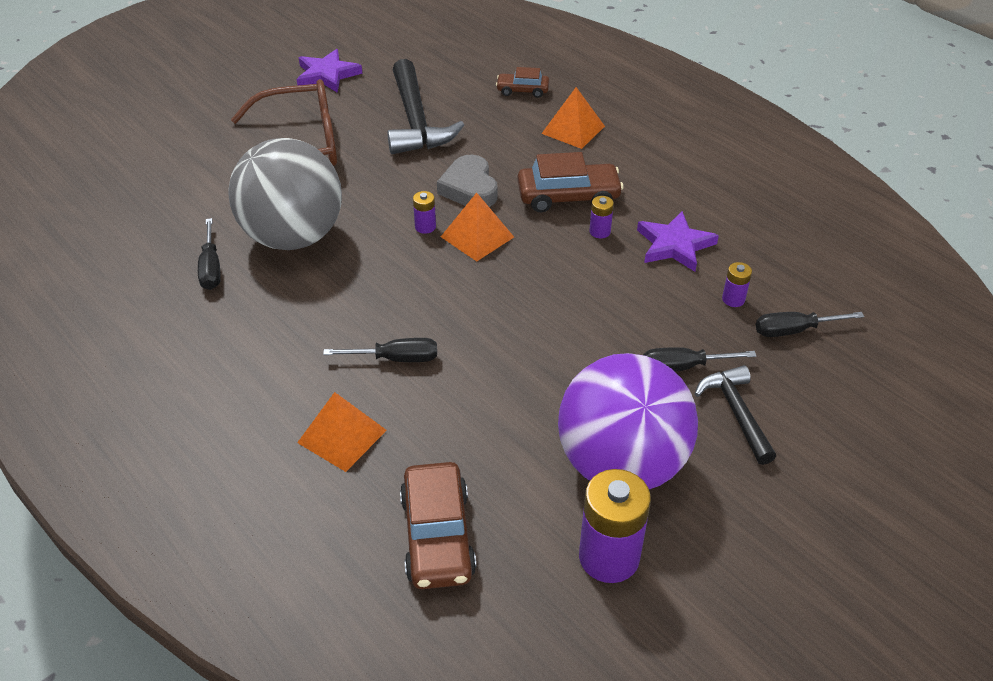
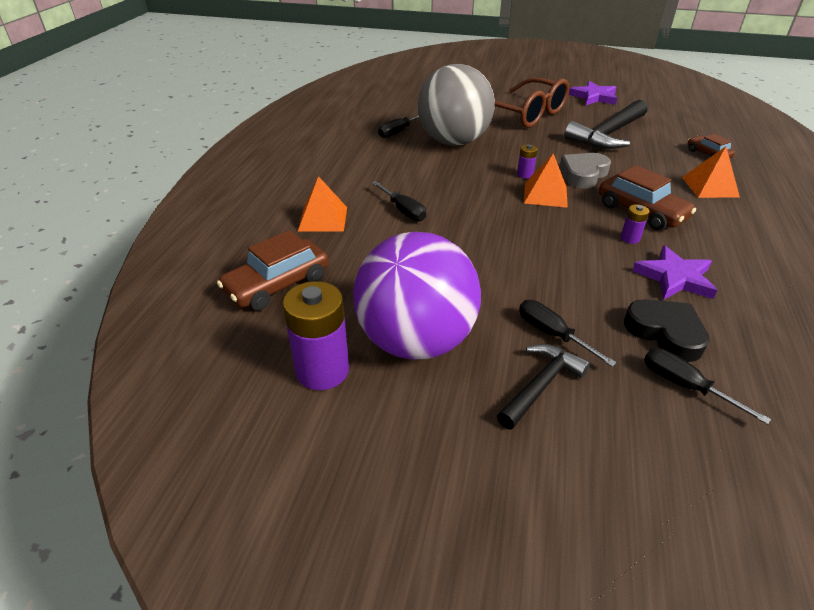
camera: 55 degrees right, 5 degrees down
purple battery [722,262,752,307] -> black heart [624,299,710,362]

